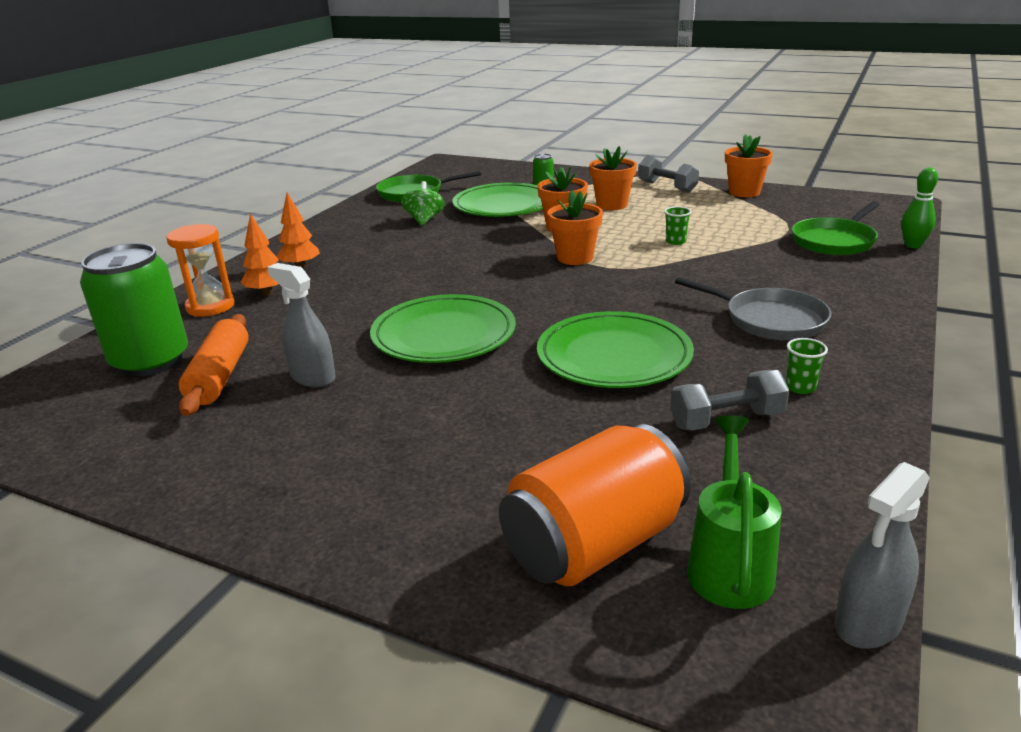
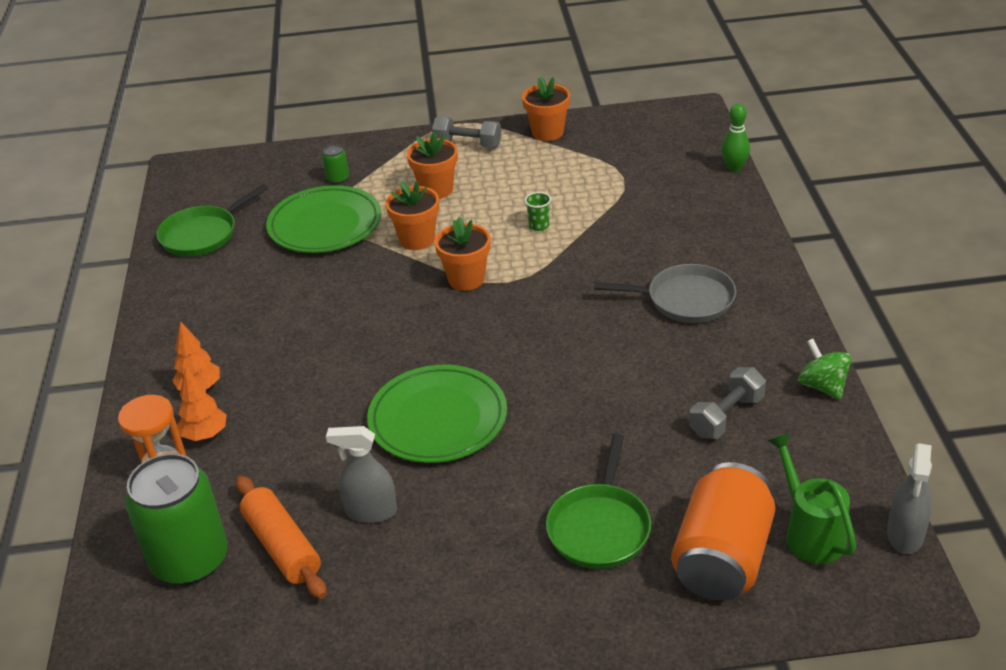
camera: 30 degrees left, 10 degrees up
green spinning top [401,181,445,226] -> green spinning top moved to [798,339,852,400]
green plate [537,311,694,388] -> none
green cup [786,338,828,394] -> none
green pan [792,201,880,255] -> green pan moved to [546,434,651,569]

